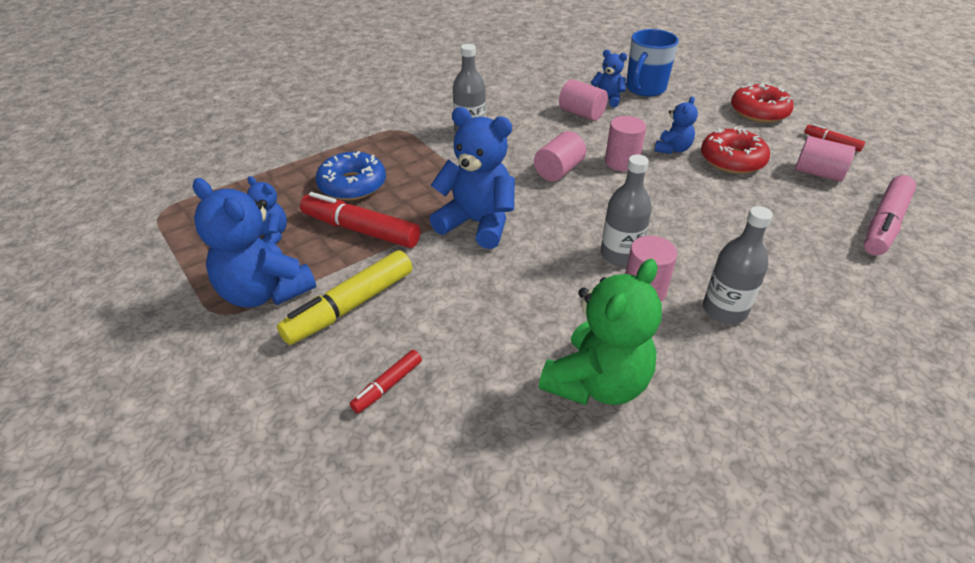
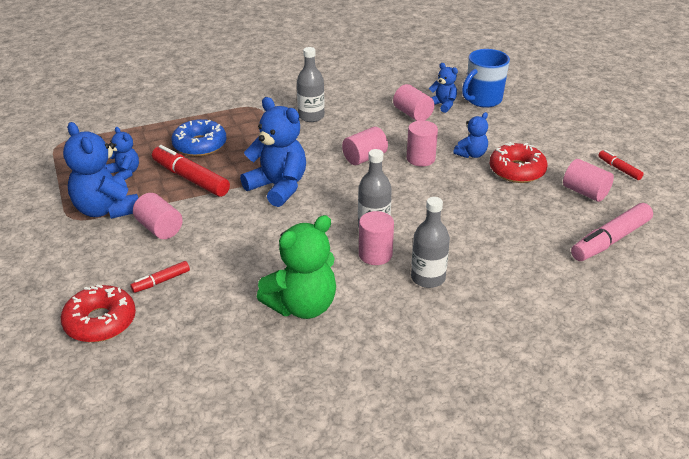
camera: 15 degrees right, 5 degrees down
yellow marker [277,250,412,345] -> pink cylinder [133,193,183,239]
red donut [731,83,794,123] -> red donut moved to [61,284,136,342]

